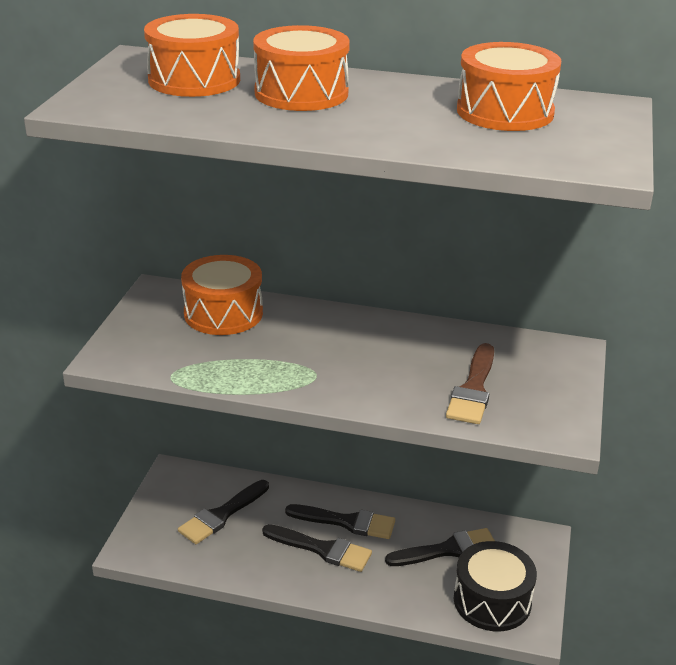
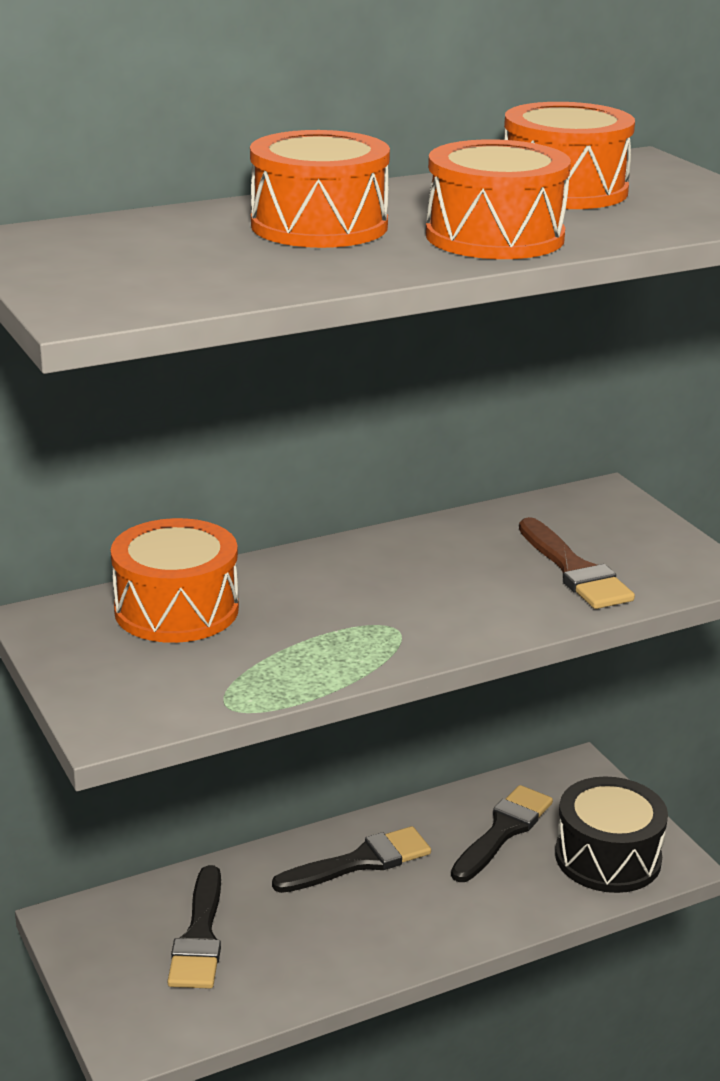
camera: 40 degrees left, 5 degrees down
orange drum [144,14,240,97] -> orange drum moved to [426,139,571,259]
black brush [262,524,372,572] -> none

